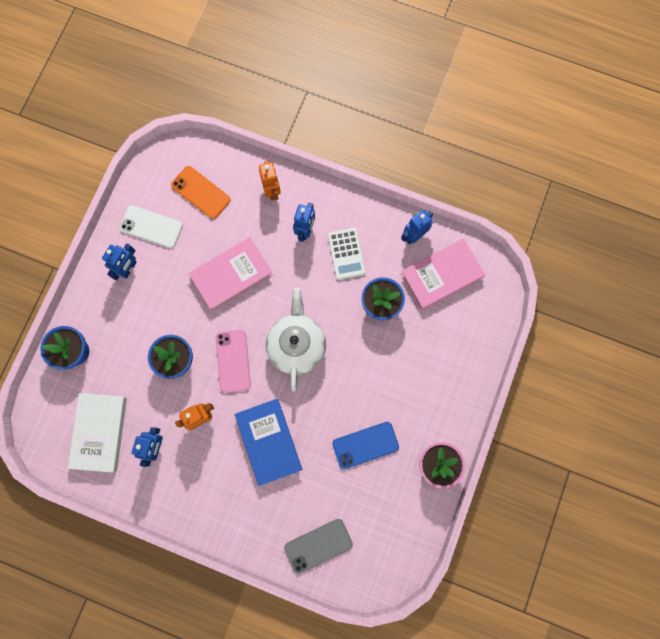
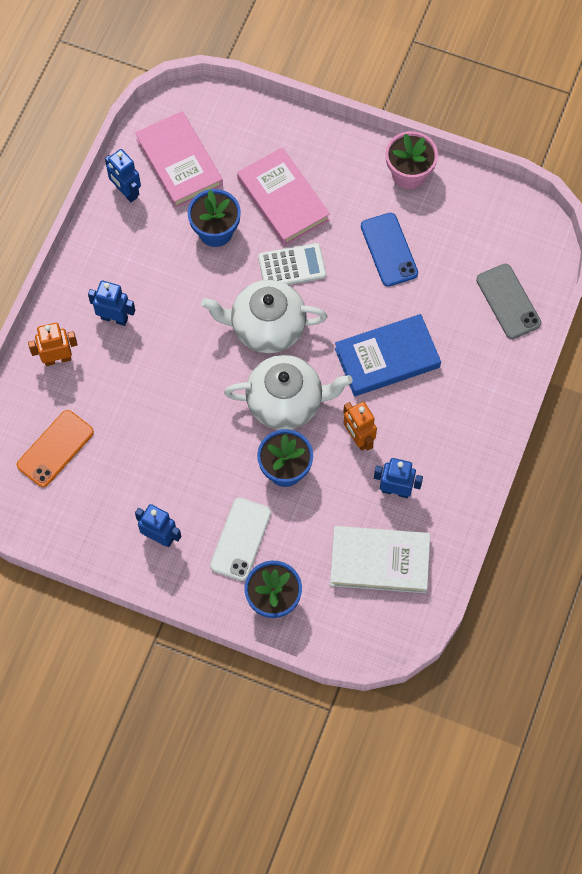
camera: 90 degrees left, 10 degrees down
white phone [119,205,183,248] -> white phone moved to [210,498,271,581]
pink book [189,237,273,311] -> pink book moved to [237,147,330,246]
pink phone [216,330,251,393] -> white teapot [224,355,353,430]
white calculator [328,228,366,280] -> white calculator moved to [258,243,326,285]

